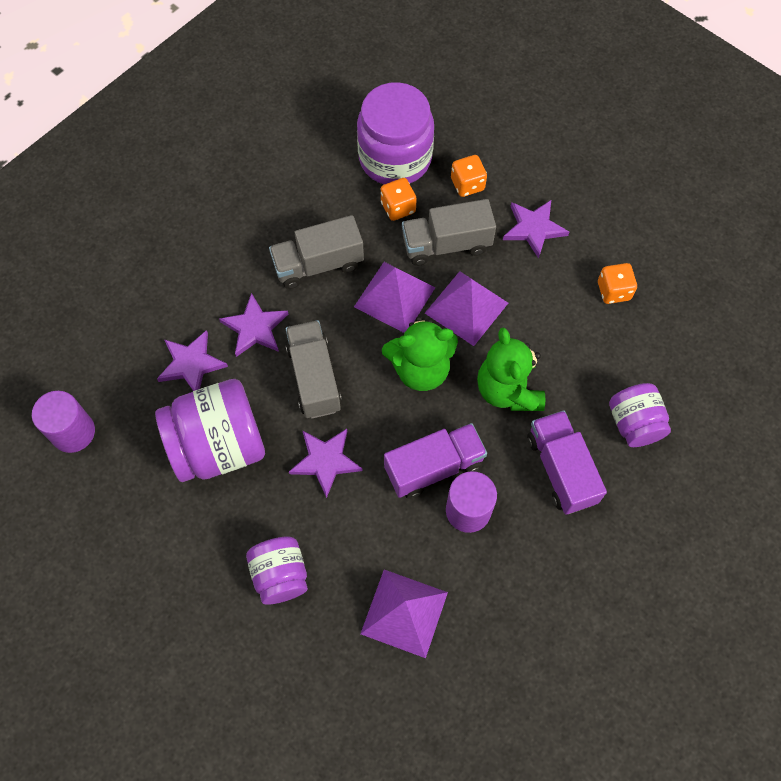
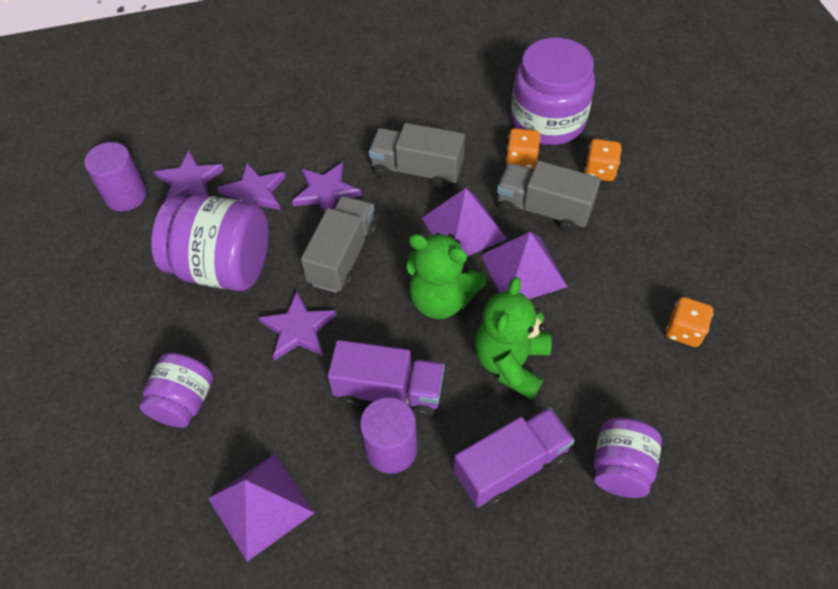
camera: 35 degrees right, 10 degrees down
purple star [503,200,569,259] -> purple star moved to [154,151,224,201]
purple truck [527,410,607,515] -> purple truck turned 45 degrees clockwise [454,407,575,508]

